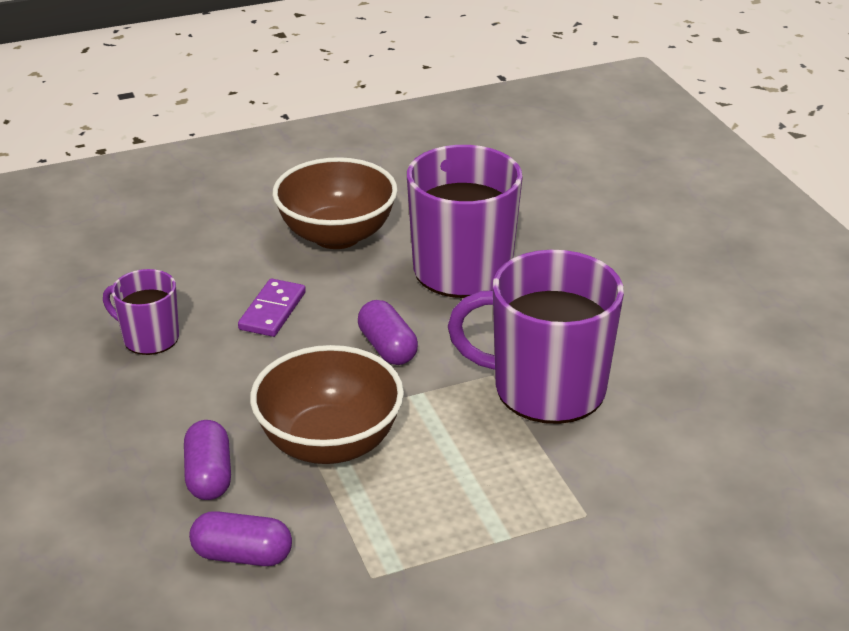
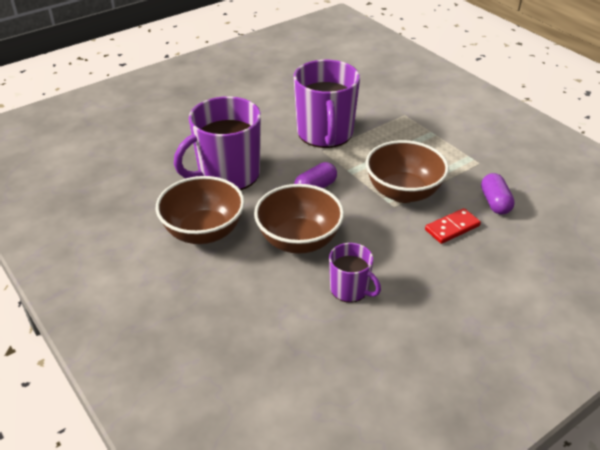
camera: 105 degrees left, 5 degrees up
purple mug [103,269,179,355] -> purple mug turned 60 degrees counterclockwise [329,243,381,303]
purple capsule [184,420,231,500] -> red domino [425,208,481,244]
purple domino [238,279,306,337] -> brown bowl [254,184,344,254]

